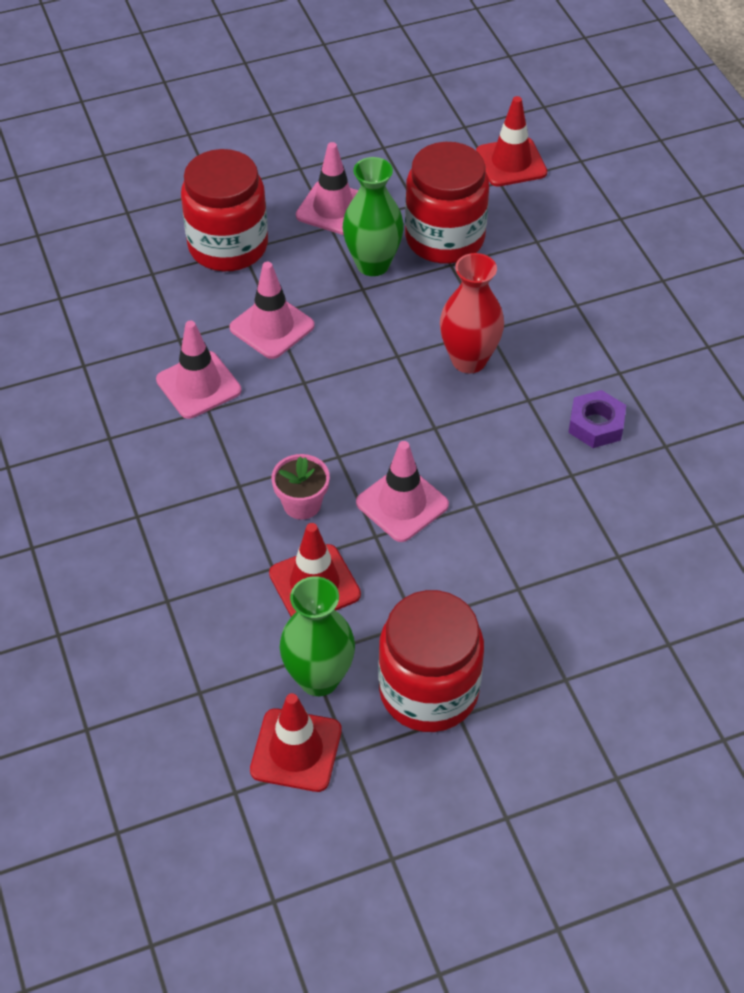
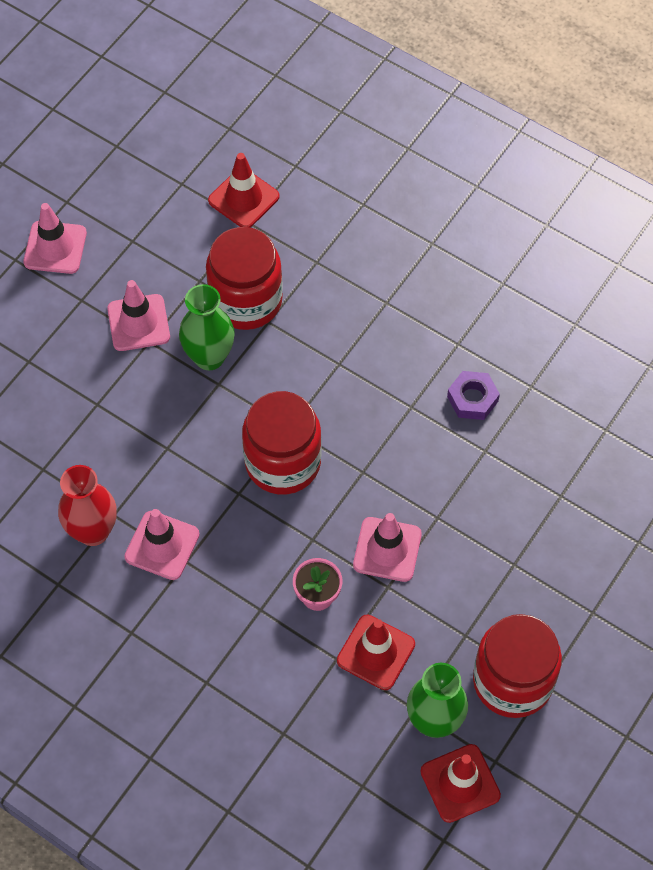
camera: 35 degrees left, 10 degrees up
red jar [181,149,268,271] -> red jar moved to [242,391,321,495]
pink traffic cone [229,262,315,359] -> pink traffic cone moved to [23,203,87,274]
red vase [440,253,504,373] -> red vase moved to [58,465,117,546]

